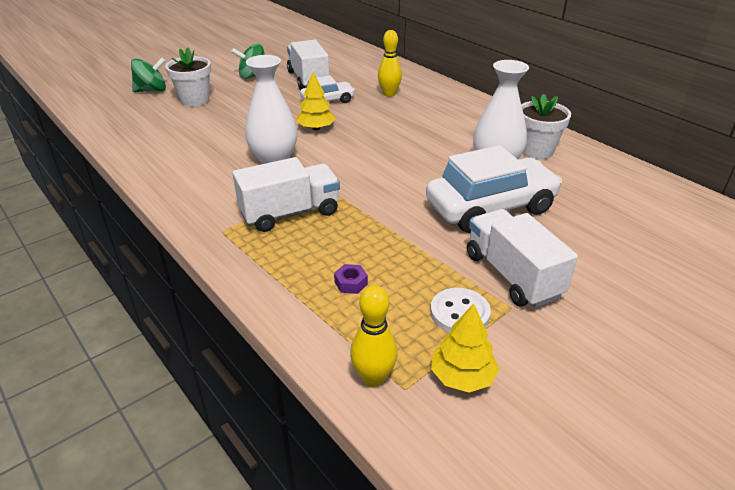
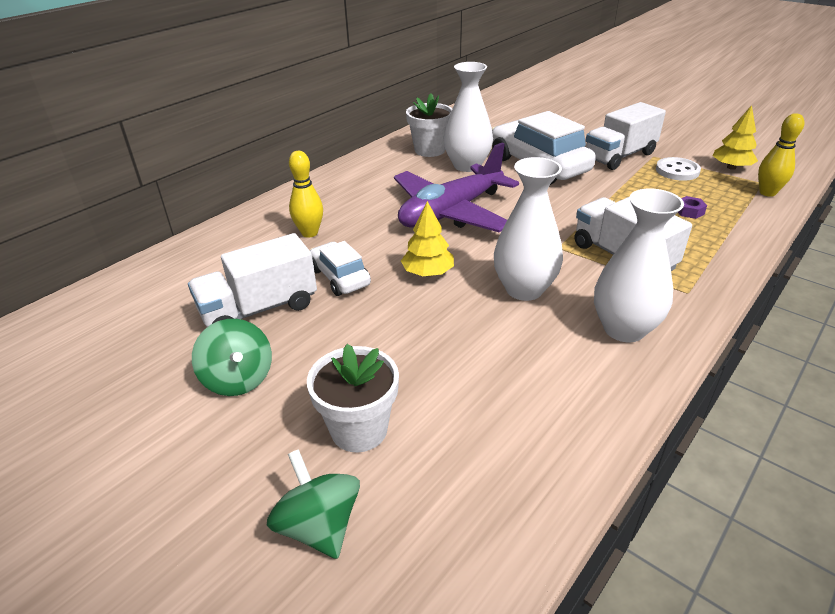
camera: 100 degrees left, 0 degrees up
none -> purple plane [394,143,519,232]
none -> white vase [594,189,684,342]

